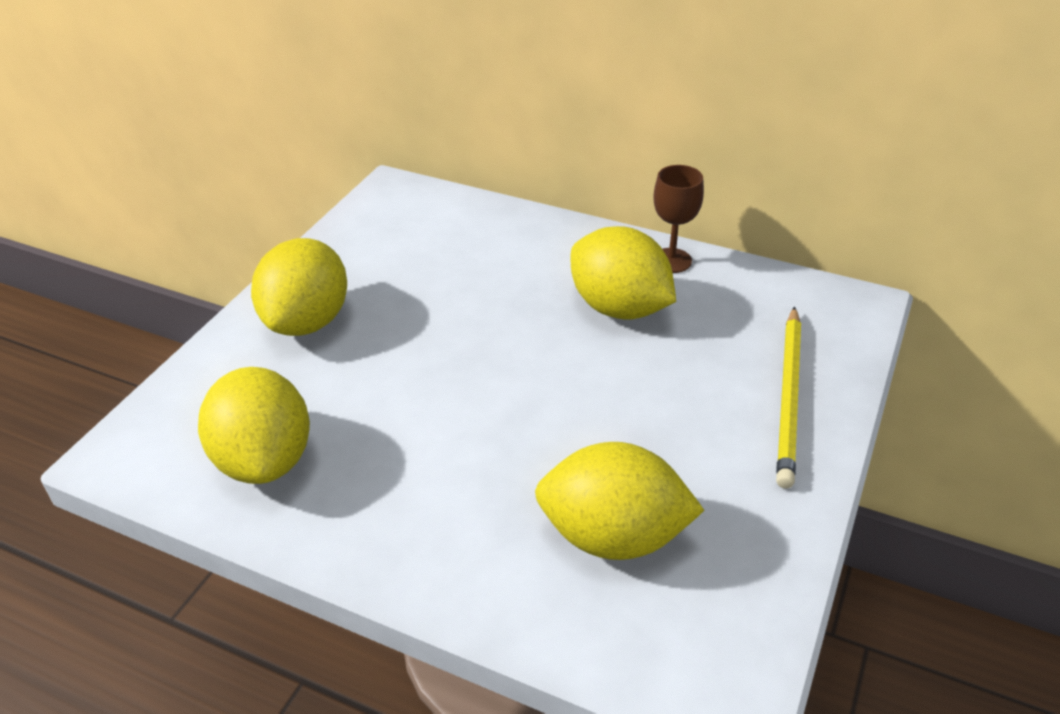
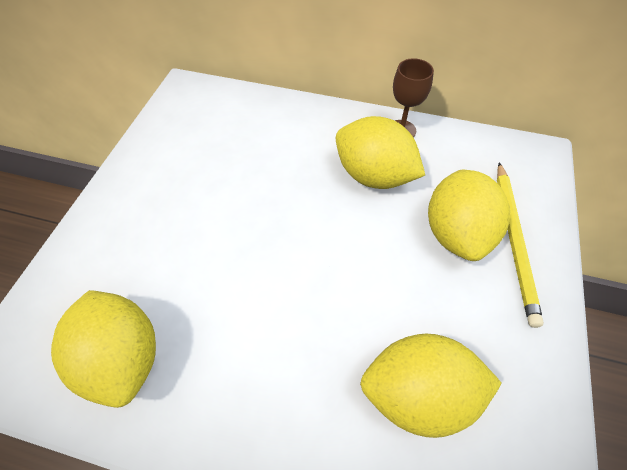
camera: 10 degrees left, 15 degrees up
yellow lemon [251,238,347,336] -> yellow lemon moved to [428,170,510,261]

